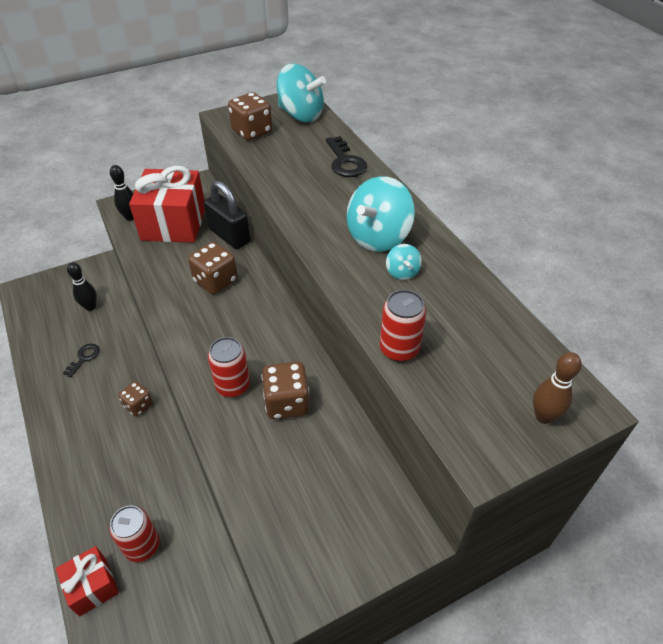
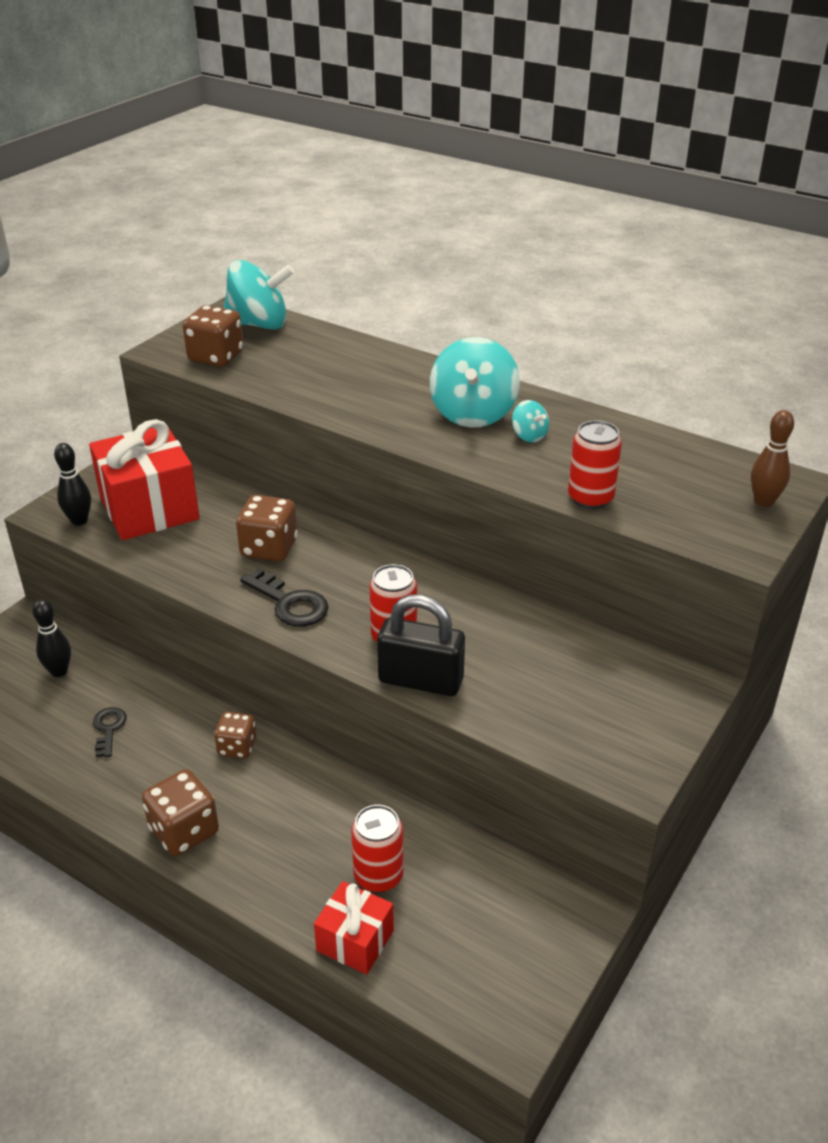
camera: 30 degrees left, 10 degrees down
black padlock [204,181,251,249] -> black padlock moved to [377,594,465,696]
brown dice [261,362,309,420] -> brown dice moved to [142,769,219,856]
black key [326,136,367,177] -> black key moved to [240,568,328,627]

